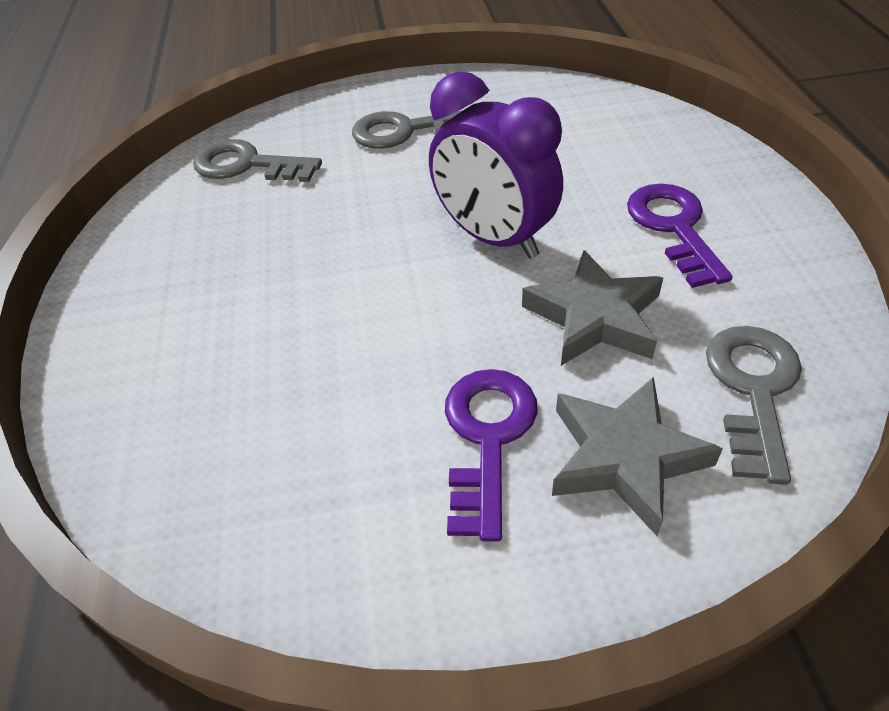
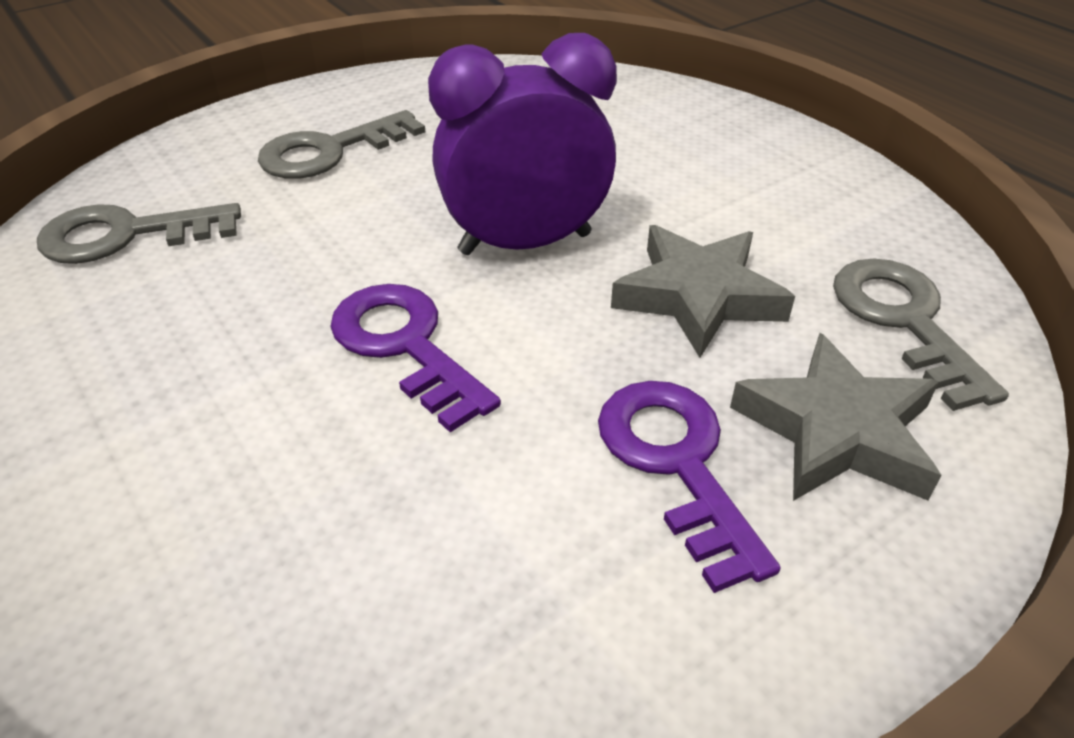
camera: 30 degrees left, 5 degrees down
purple clock [429,71,563,259] -> purple clock turned 150 degrees clockwise [428,33,617,255]
purple key [627,184,733,288] -> purple key moved to [330,284,501,432]

